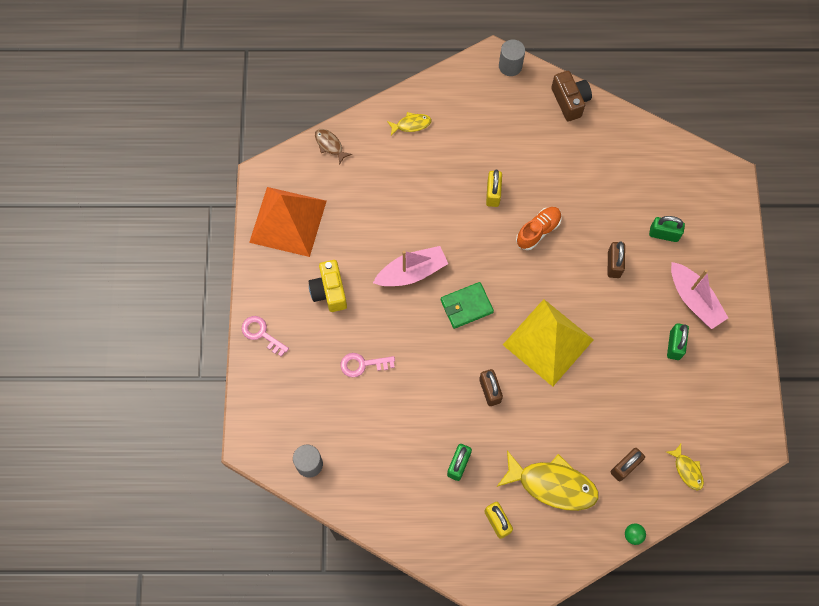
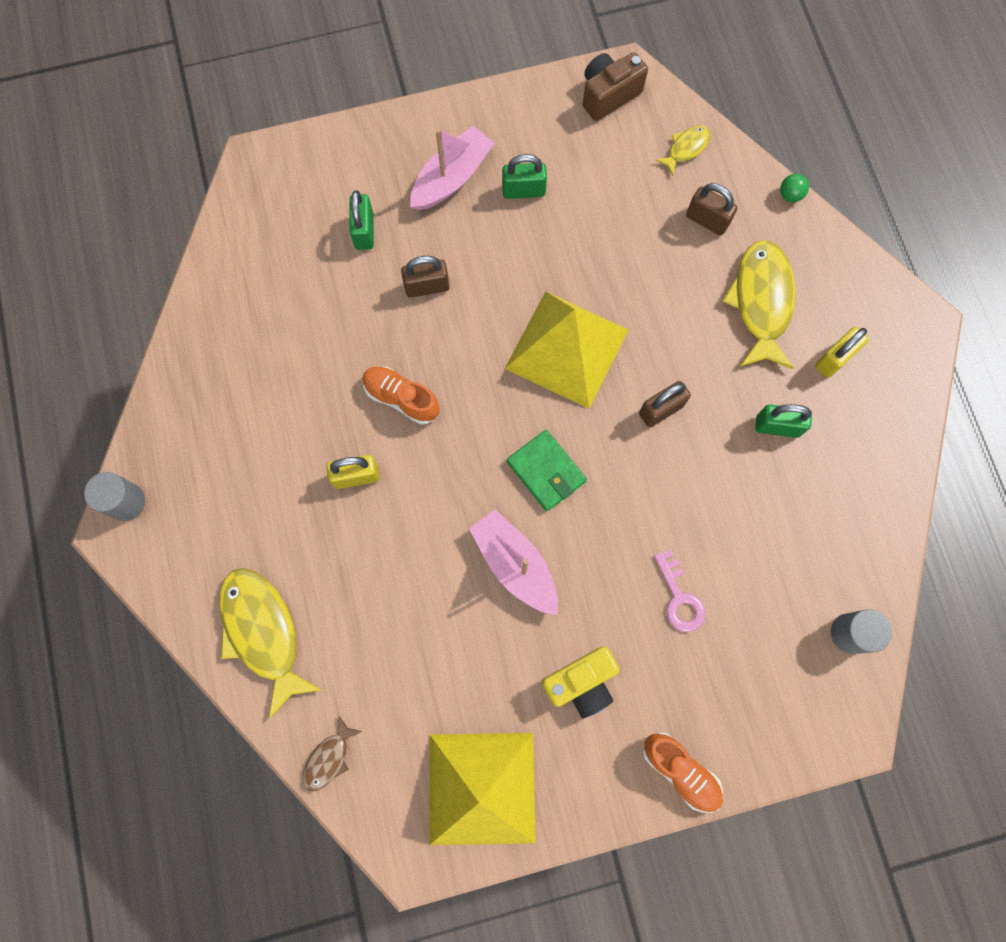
camera: 105 degrees left, 5 degrees up
pink key [242,316,289,357] -> orange shoe [643,732,723,813]
orange pyramid [249,187,326,257] -> yellow pyramid [429,733,536,845]
yellow fish [387,112,432,136] -> yellow fish [219,568,322,719], size x2.04
brown camera [551,71,592,122] -> brown camera moved to [582,52,648,121]

